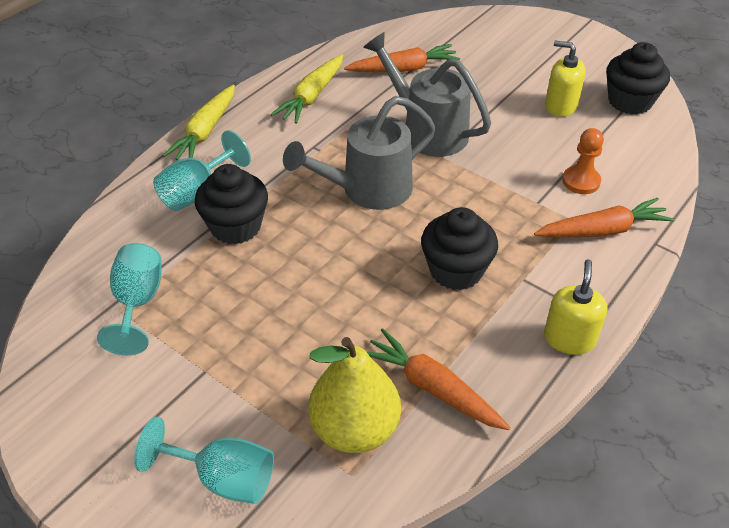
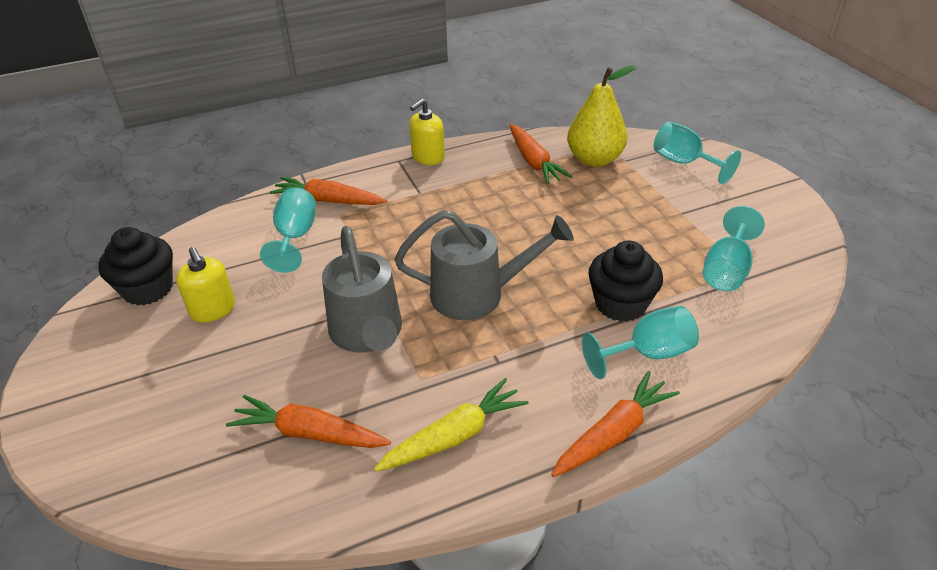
camera: 150 degrees left, 5 degrees down
yellow carrot [162,85,235,160] -> orange carrot [551,371,680,477]
black cupcake [421,207,498,290] -> none
orange pawn [562,128,604,194] -> turquoise goblet [260,188,316,273]

